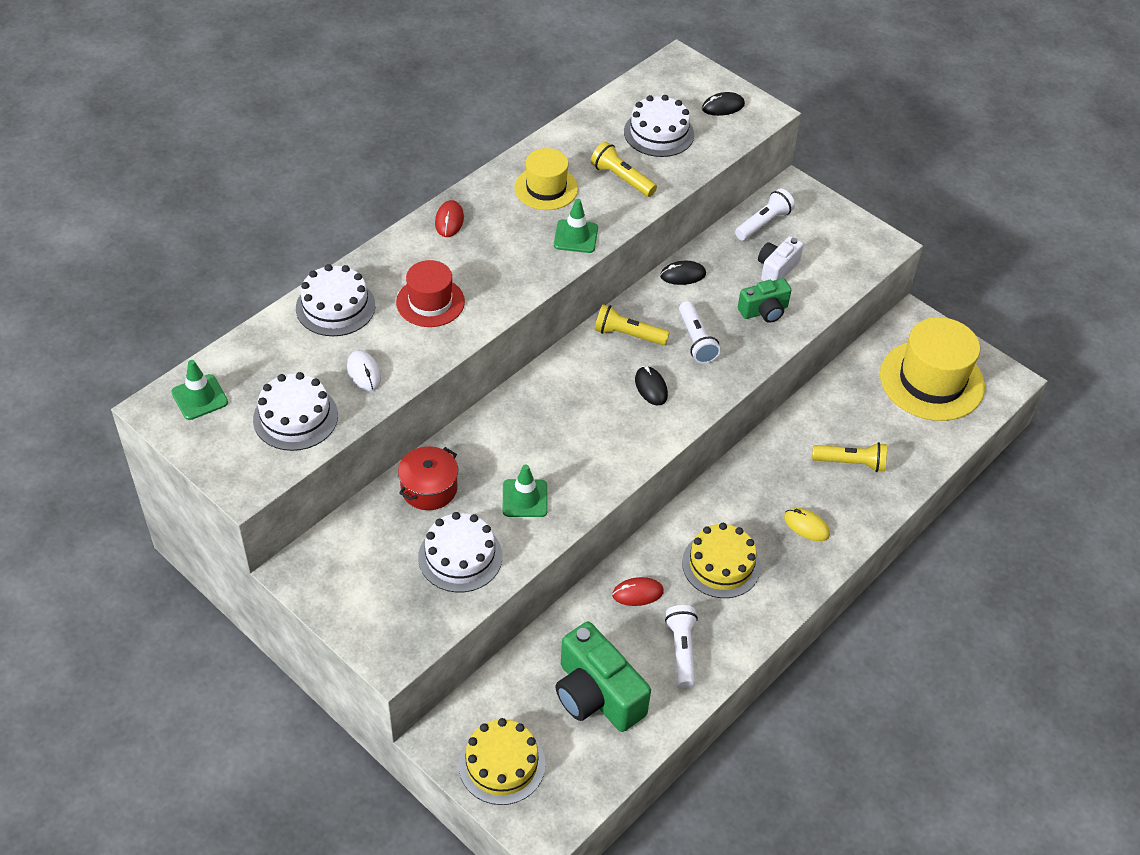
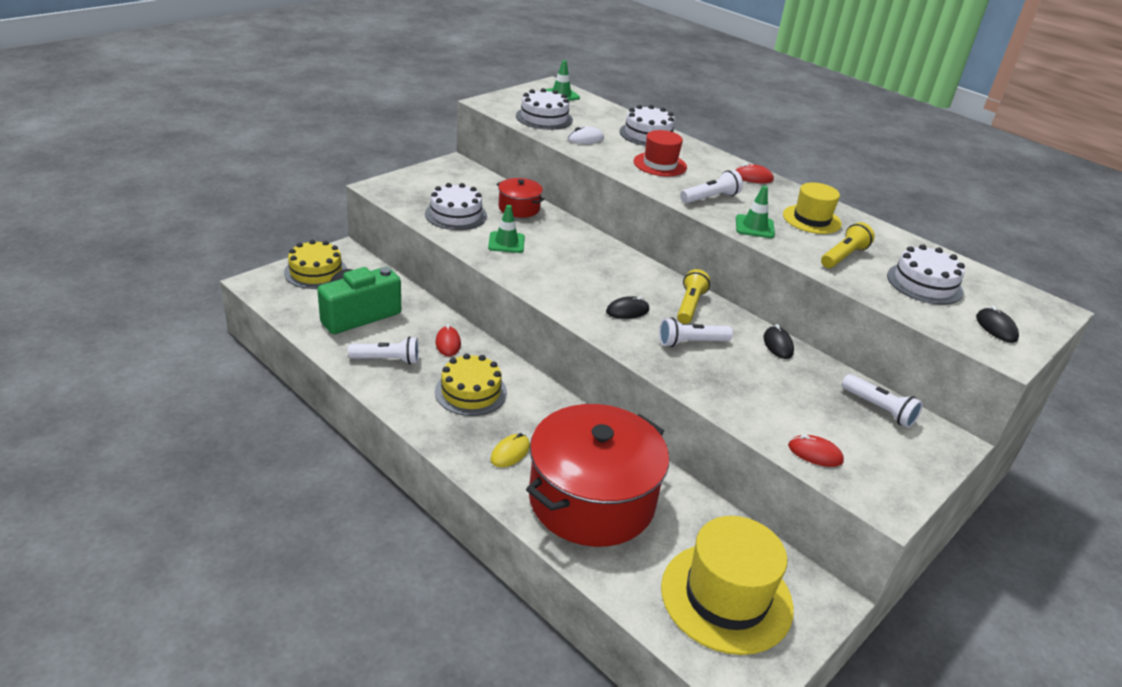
camera: 90 degrees right, 15 degrees down
green camera [738,278,792,323] -> none
white camera [758,236,804,281] -> none
yellow flashlight [812,442,887,472] -> red pot [526,404,669,547]
none -> white flashlight [680,170,743,204]
none -> red mouse [788,434,844,467]

